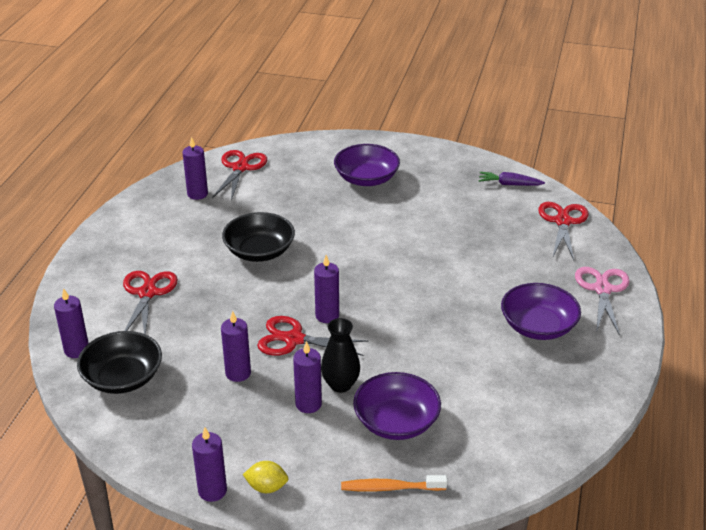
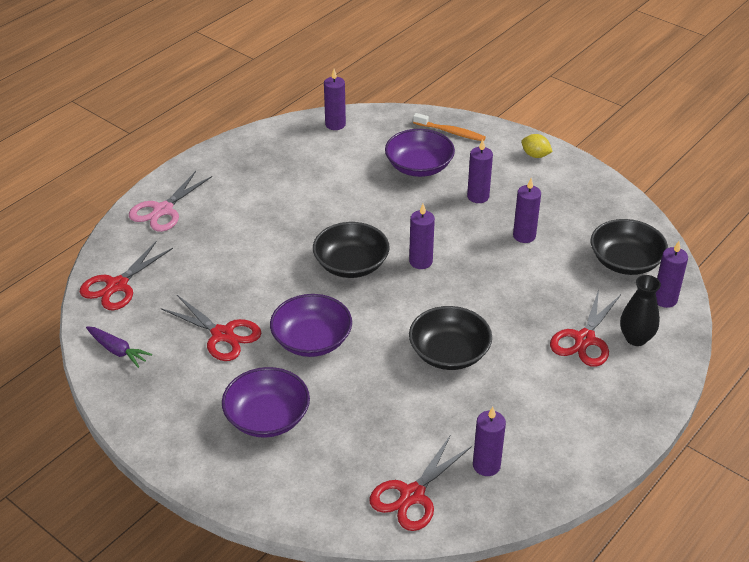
camera: 155 degrees left, 5 degrees up
purple candle [192,427,227,502] -> purple candle moved to [324,69,346,130]
red scissors [257,316,368,356] -> red scissors moved to [161,295,261,361]
black vase [321,318,360,393] -> black vase moved to [620,275,661,346]
purple bowl [501,283,581,340] -> purple bowl moved to [270,294,352,357]
none -> black bowl [313,222,390,278]

